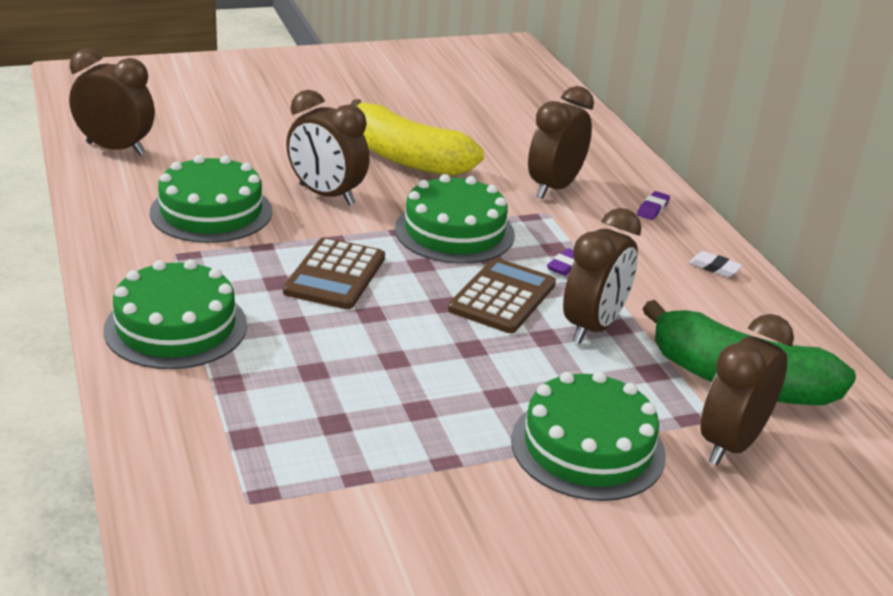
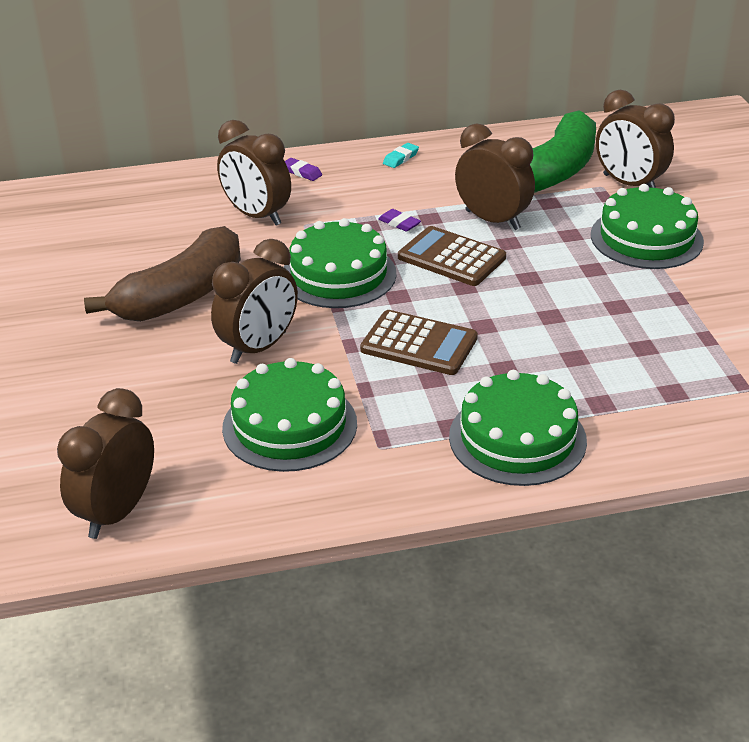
camera: 80 degrees left, 5 degrees up
yellow banana [350,99,484,176] -> brown banana [84,226,241,322]
white eraser [689,251,742,277] -> turquoise eraser [383,143,419,168]

